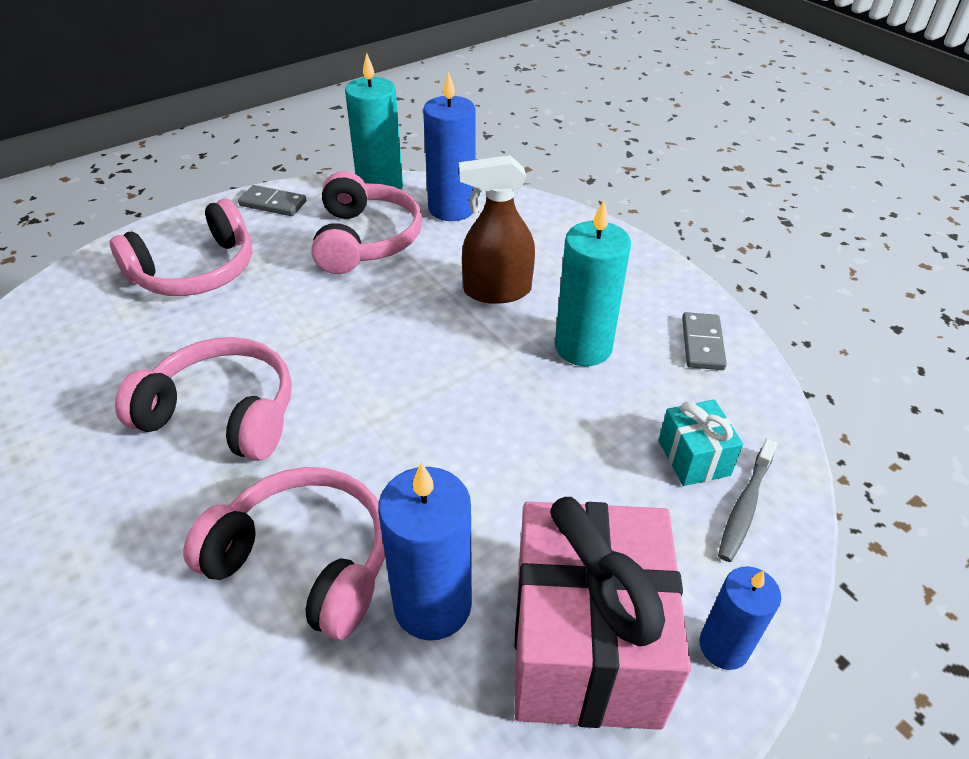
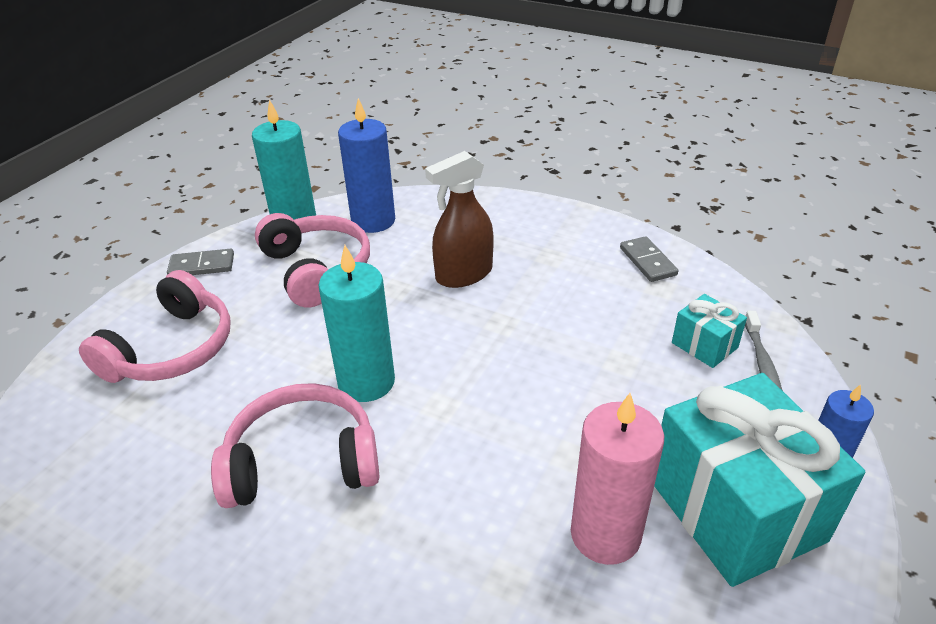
camera: 25 degrees left, 5 degrees down
pink headphones [183,467,385,640] -> none
blue candle [378,463,472,641] -> pink candle [571,393,664,565]
pink gift [515,497,691,730] -> turquoise gift [654,373,865,587]
turquoise candle [555,200,631,366] -> turquoise candle moved to [318,245,395,402]

